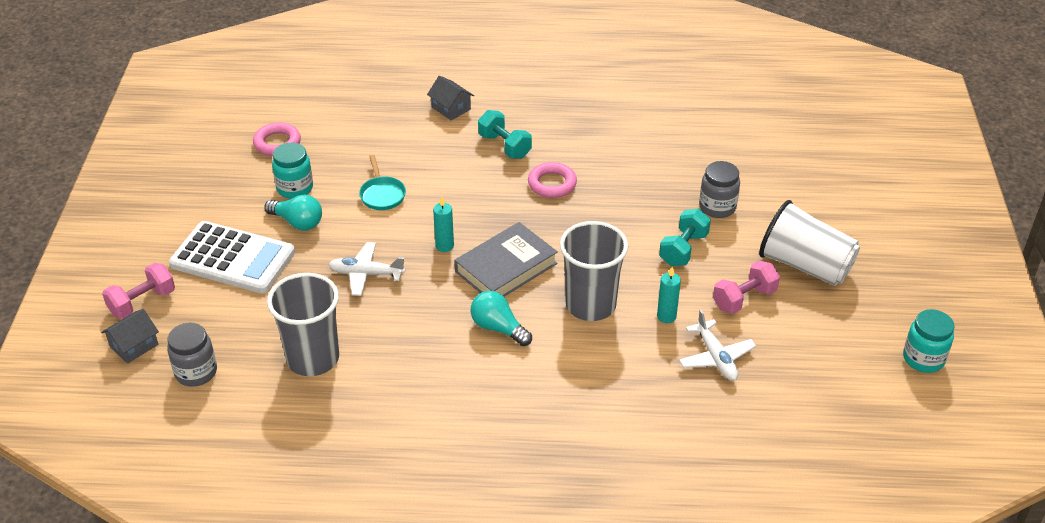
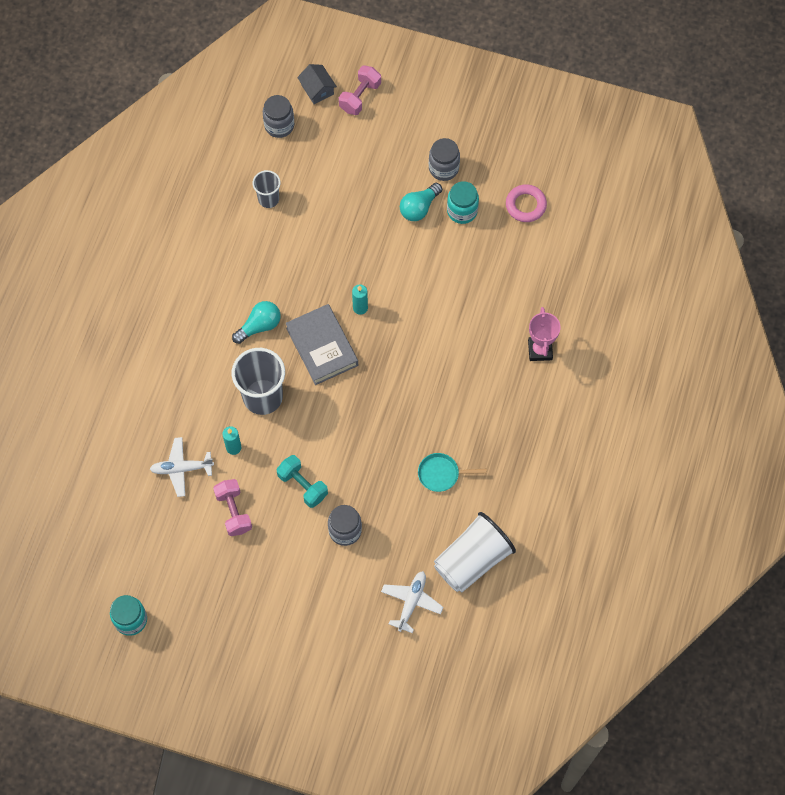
camera: 105 degrees right, 25 degrees up
pink dumbbell [102,263,175,319] -> pink dumbbell turned 60 degrees clockwise [339,65,381,115]
white calculator [169,221,295,293] -> none
grey cup [267,273,339,376] -> grey cup [253,170,281,208], size x0.55
white plane [328,242,405,296] -> white plane moved to [381,571,443,633]
turquoise pan [359,155,406,210] -> turquoise pan moved to [418,453,487,492]
grey house [427,75,474,120] -> pink trophy [528,307,561,361]
turquoise dumbbell [478,110,532,159] -> none
pink ring [528,162,577,198] -> none
white cup [759,200,860,286] -> white cup moved to [434,512,516,592]
none -> grey jar [429,138,460,181]

